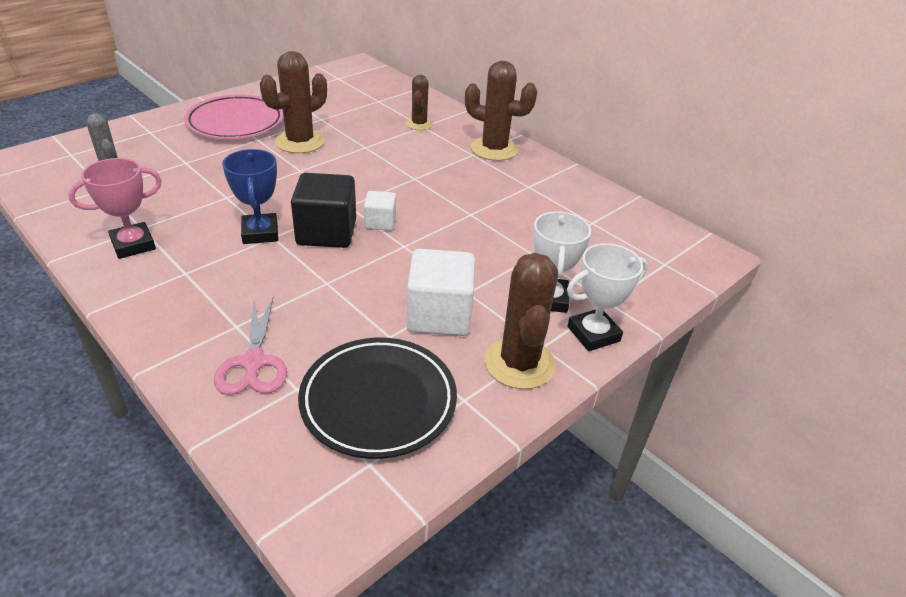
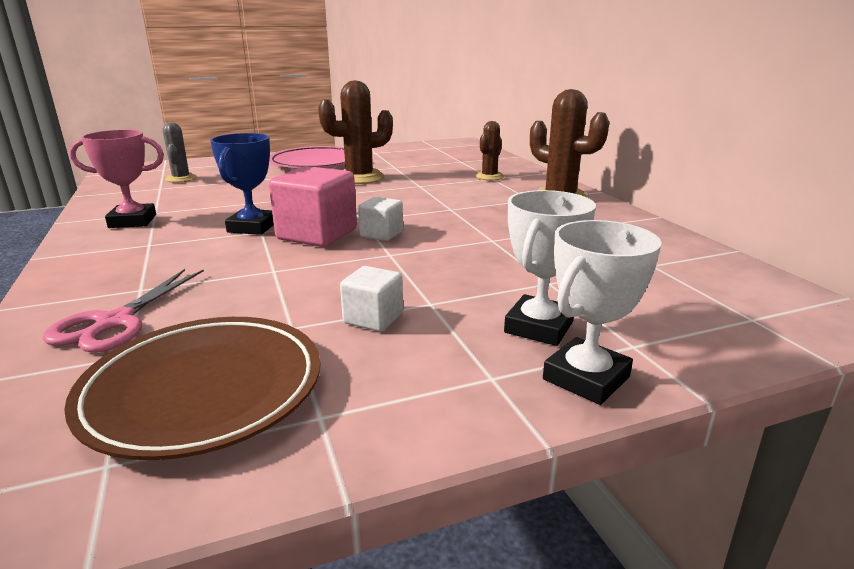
camera: 25 degrees right, 15 degrees down
black cube [291,173,356,248] -> pink cube [269,166,357,247]
black plate [298,337,457,459] -> brown plate [64,317,321,460]
white cube [407,249,475,336] -> white cube [340,266,403,332], size x0.55
brown cactus [484,253,558,389] -> none
white trophy [567,243,648,351] -> white trophy turned 45 degrees counterclockwise [543,220,661,405]

